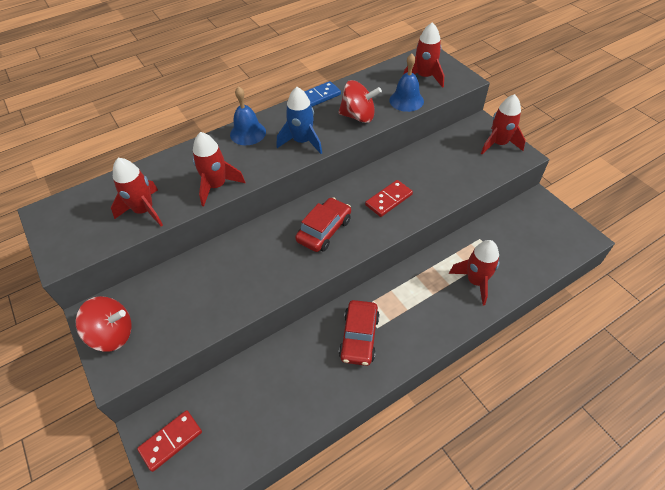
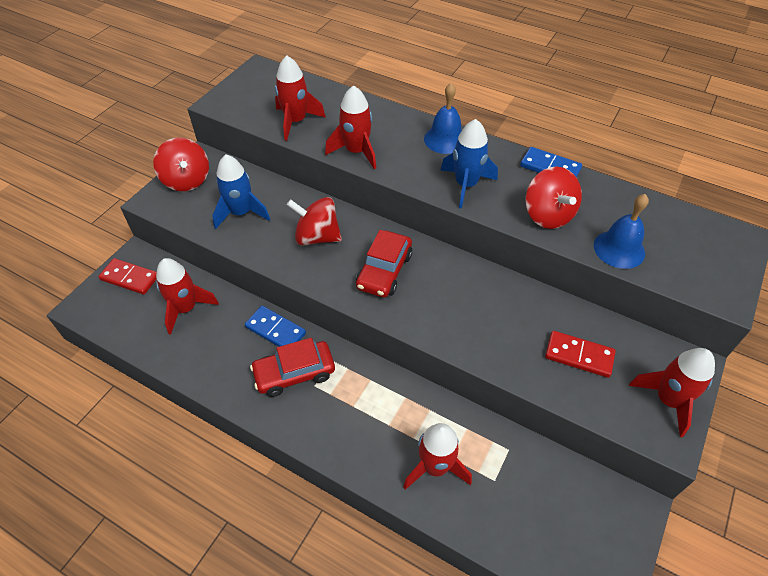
camera: 60 degrees right, 0 degrees up
red car [295,197,351,252] -> red car turned 105 degrees clockwise [356,230,413,297]
red domino [365,180,413,217] -> red domino moved to [545,331,616,378]
red rocket [403,22,444,88] -> red rocket moved to [156,258,219,335]
none -> blue rocket [212,154,270,229]
none -> blue domino [245,306,306,347]
none -> red spinning top [287,197,342,246]

